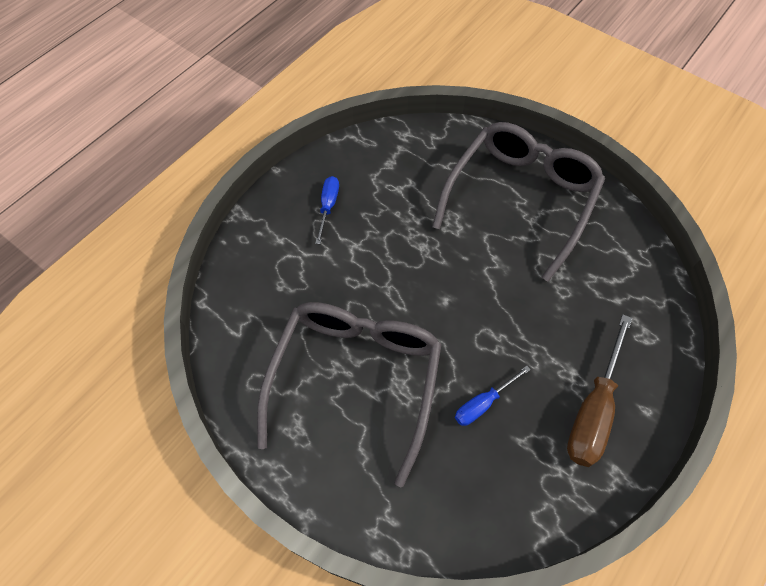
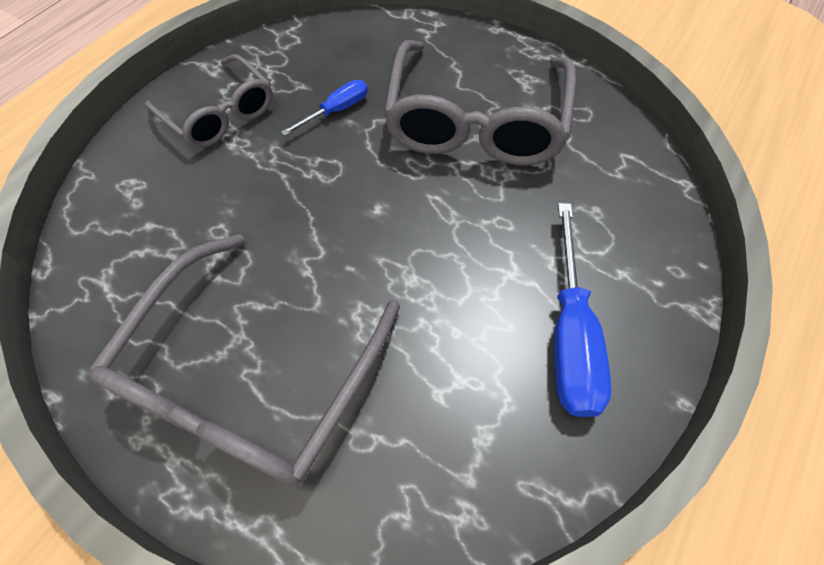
camera: 175 degrees right, 0 degrees up
blue screwdriver [315,176,339,244] -> blue screwdriver [554,203,611,417], size x1.79
brown screwdriver [567,314,632,467] -> grey glasses [145,54,273,148]

